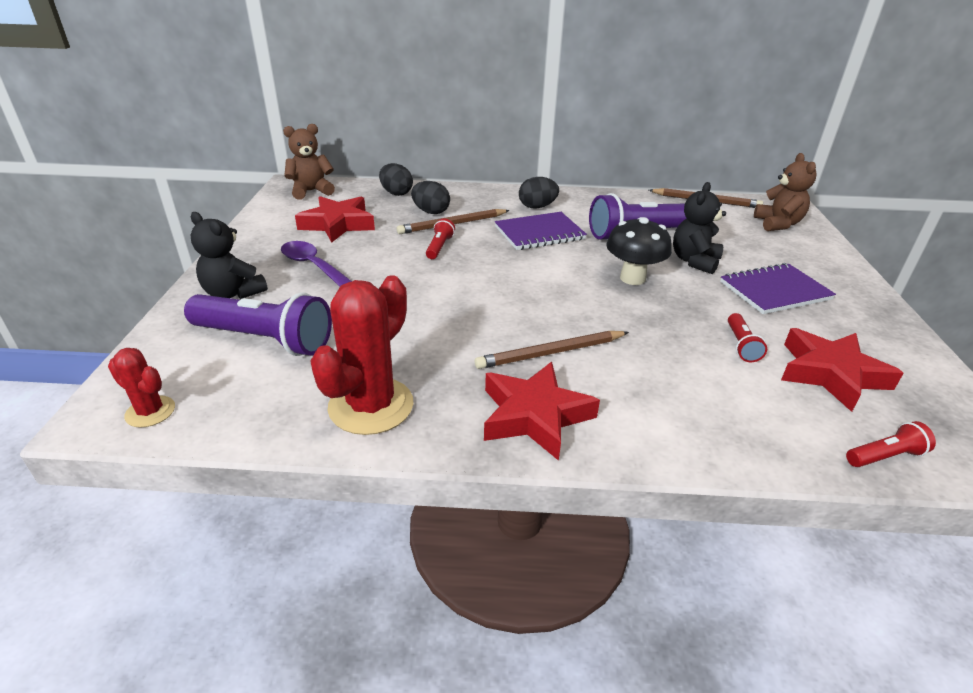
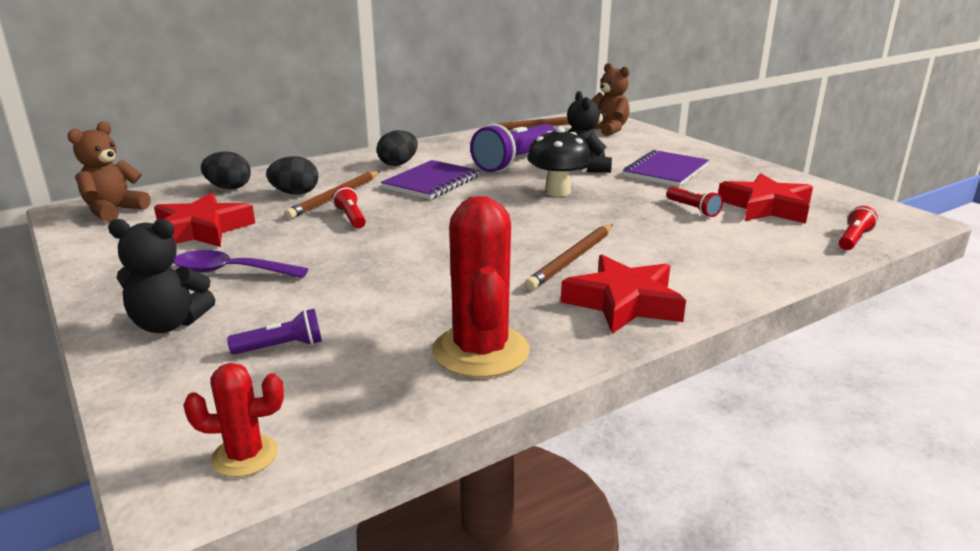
camera: 35 degrees left, 10 degrees down
purple flashlight [184,292,332,356] -> purple flashlight [227,309,322,355], size x0.47

